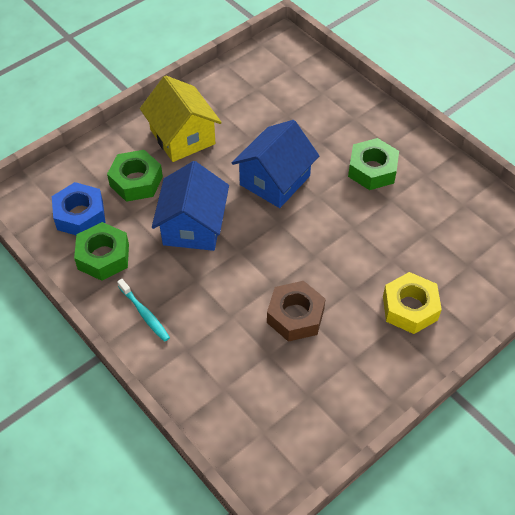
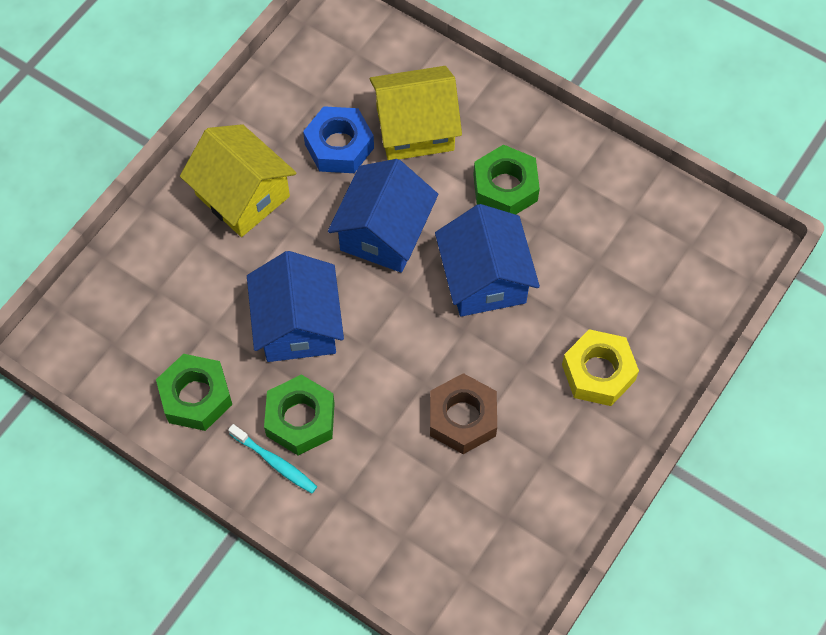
camera: 15 degrees left, 10 degrees up
blue nut [52,182,106,235] -> blue nut moved to [303,106,374,173]
green nut [107,150,163,202] -> green nut moved to [264,375,335,455]
none -> yellow house [370,66,462,160]
none -> blue house [435,204,540,317]

